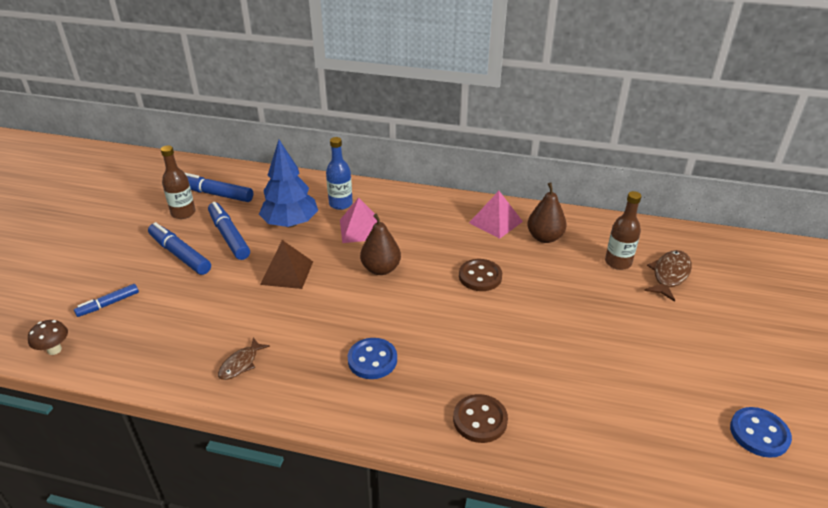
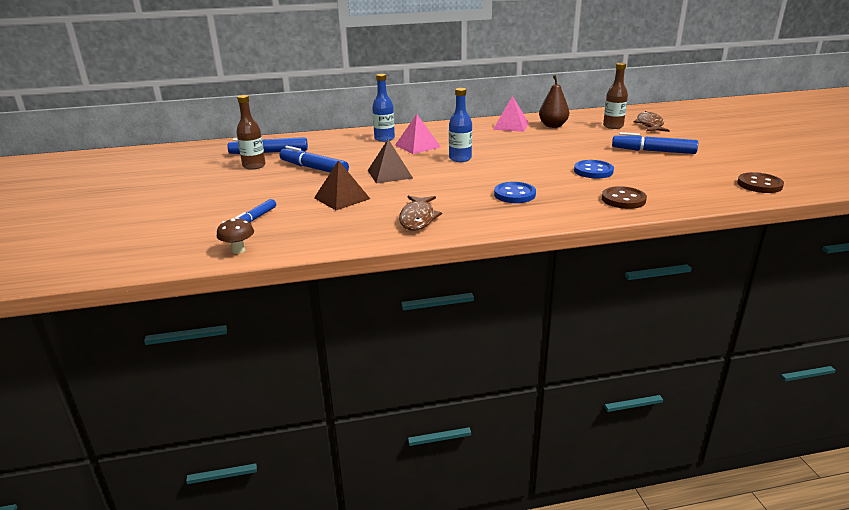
camera: 25 degrees left, 10 degrees down
blue marker [148,222,211,275] -> blue marker moved to [612,132,698,154]
brown fish [218,338,270,380] -> brown fish [399,195,442,231], size x1.51
blue tree [259,140,318,228] -> none
brown pear [360,214,401,275] -> blue bottle [449,88,472,162]
brown button [459,259,502,291] -> brown button moved to [737,172,784,193]
blue button [730,407,792,458] -> blue button moved to [574,160,614,179]
none -> brown pyramid [314,160,370,210]

